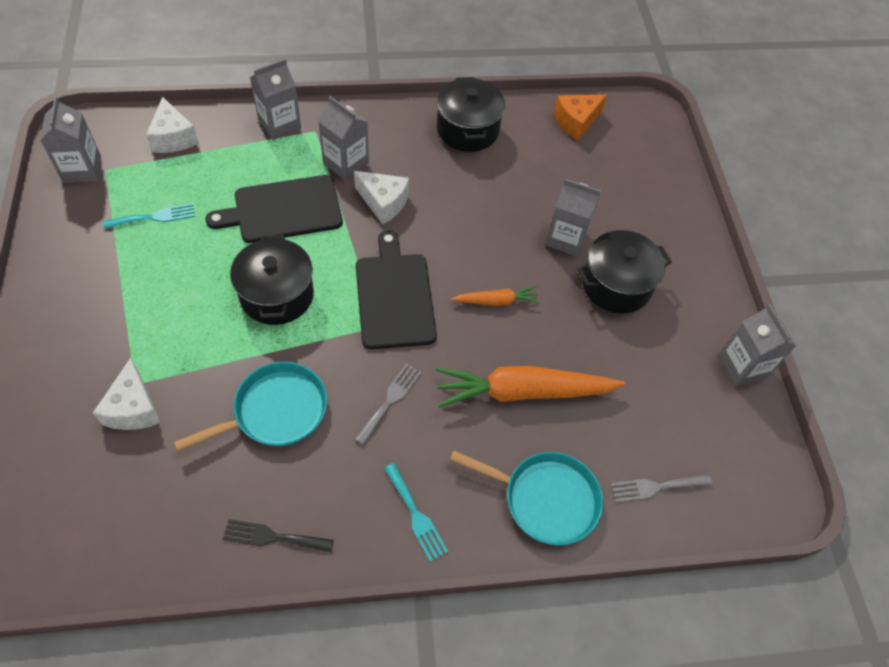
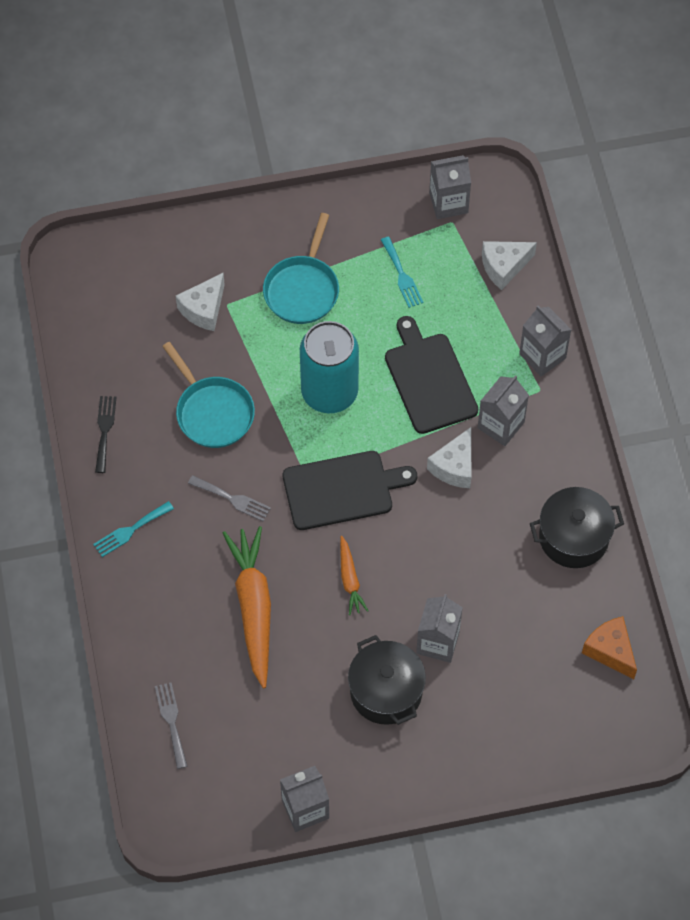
camera: 90 degrees right, 5 degrees up
white cheese [93,358,161,430] -> white cheese turned 45 degrees counterclockwise [176,273,225,331]
black pot [230,235,314,325] -> turquoise can [300,321,359,413]
turquoise pan [450,450,603,545] -> turquoise pan moved to [263,213,339,324]

